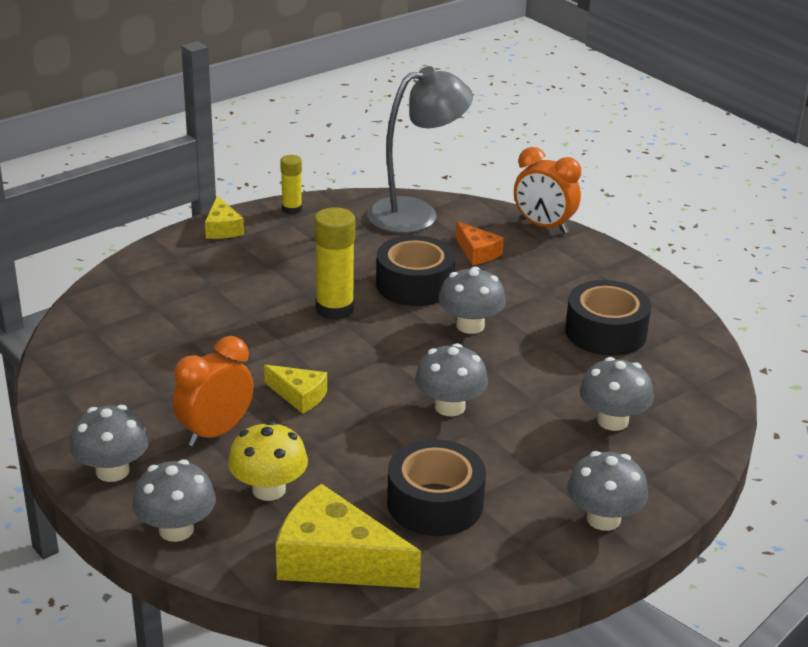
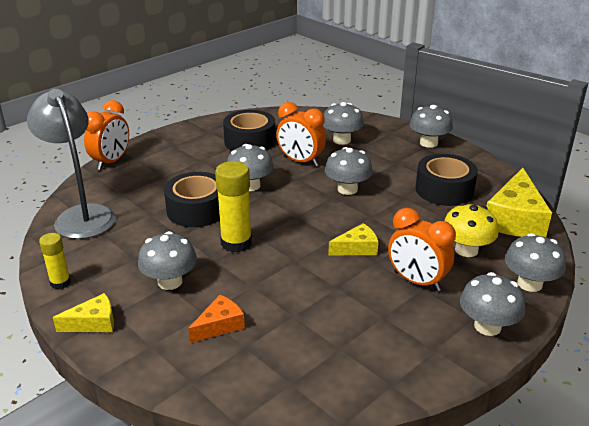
camera: 95 degrees left, 0 degrees up
yellow cheese [264,365,327,414] -> yellow cheese turned 45 degrees clockwise [328,223,378,255]
orange cheese [455,221,504,265] -> orange cheese moved to [188,295,245,343]
none -> grey mushroom [138,231,197,290]
none -> orange clock [276,102,326,167]

